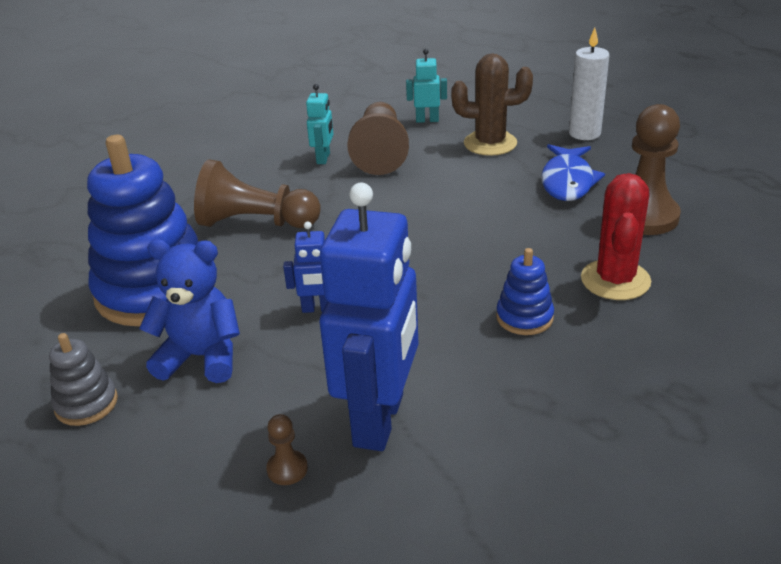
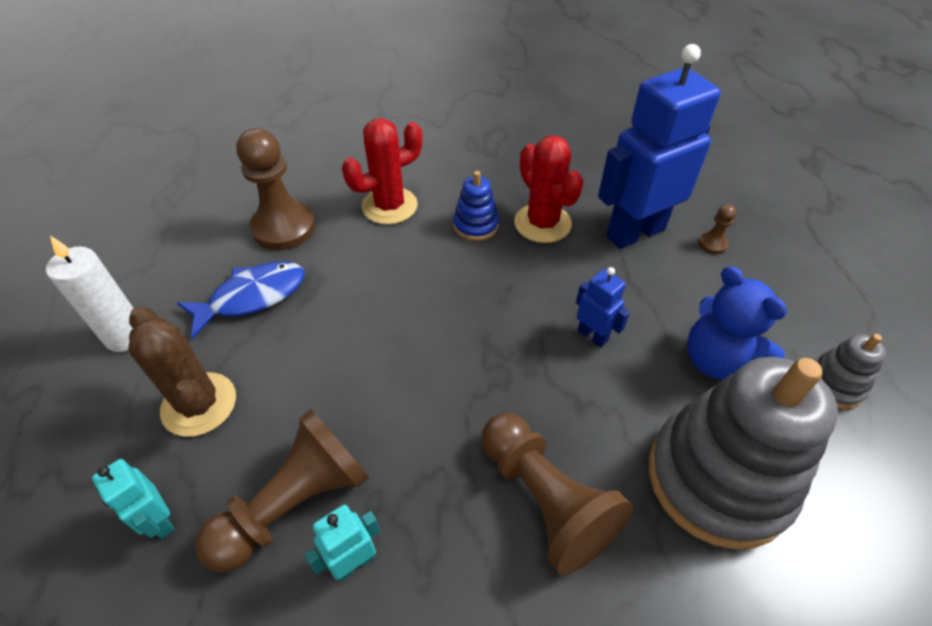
camera: 135 degrees left, 15 degrees up
blue stacking toy [87,135,198,326] -> grey stacking toy [649,357,838,550]
none -> red cactus [514,135,583,243]

